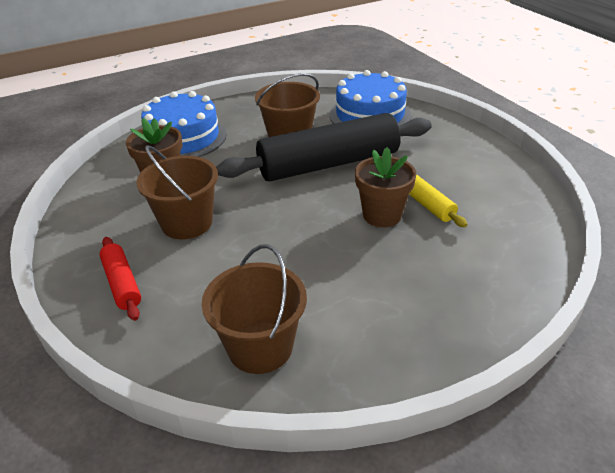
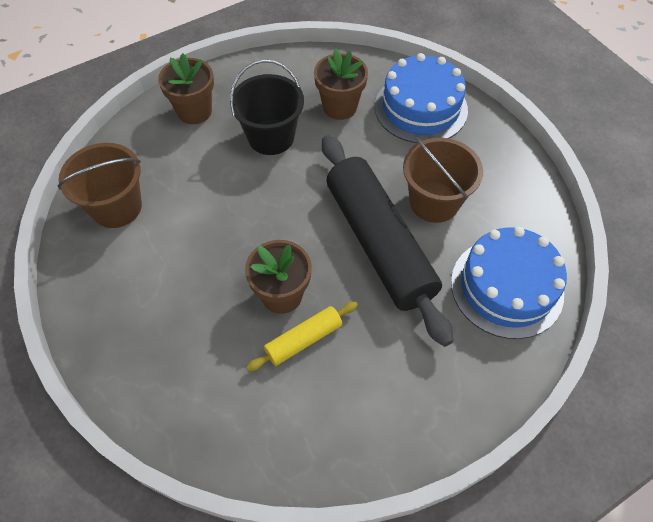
camera: 85 degrees right, 20 degrees up
red rolling pin [99,237,141,321] -> brown flower pot [158,53,214,124]
brown bucket [136,145,218,239] -> black bucket [230,59,304,155]

